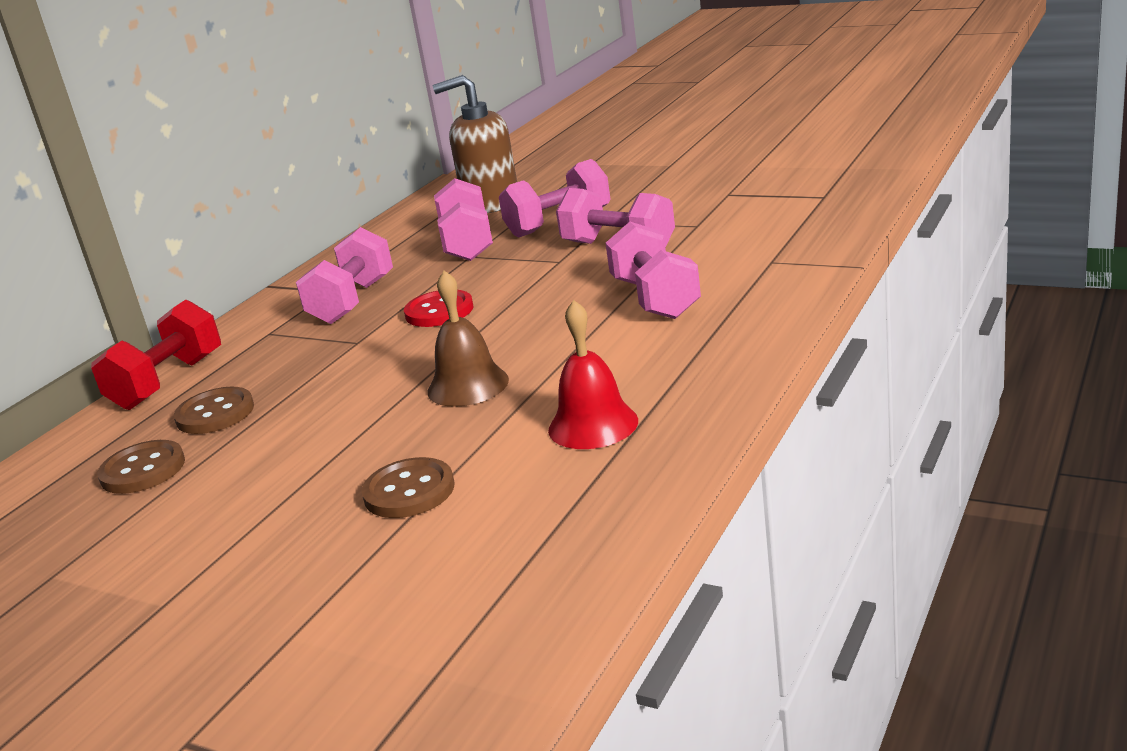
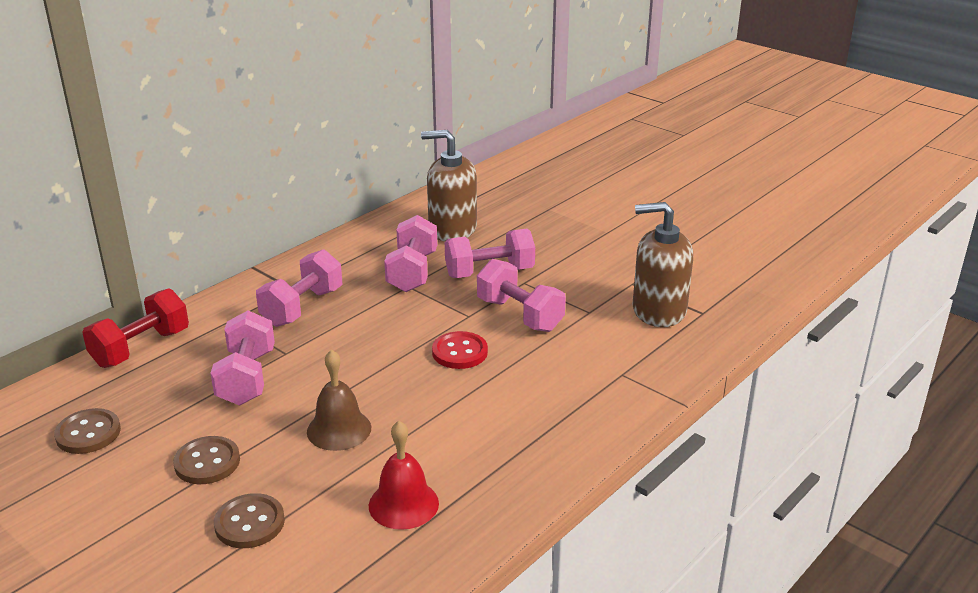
camera: 10 degrees right, 5 degrees up
brown button [174,387,254,434] -> brown button moved to [173,436,240,484]
red button [404,290,473,327] -> red button moved to [432,331,488,369]
pink dumbbell [605,222,701,319] -> pink dumbbell moved to [210,311,275,405]
none -> brown soap dispenser [632,202,693,327]

